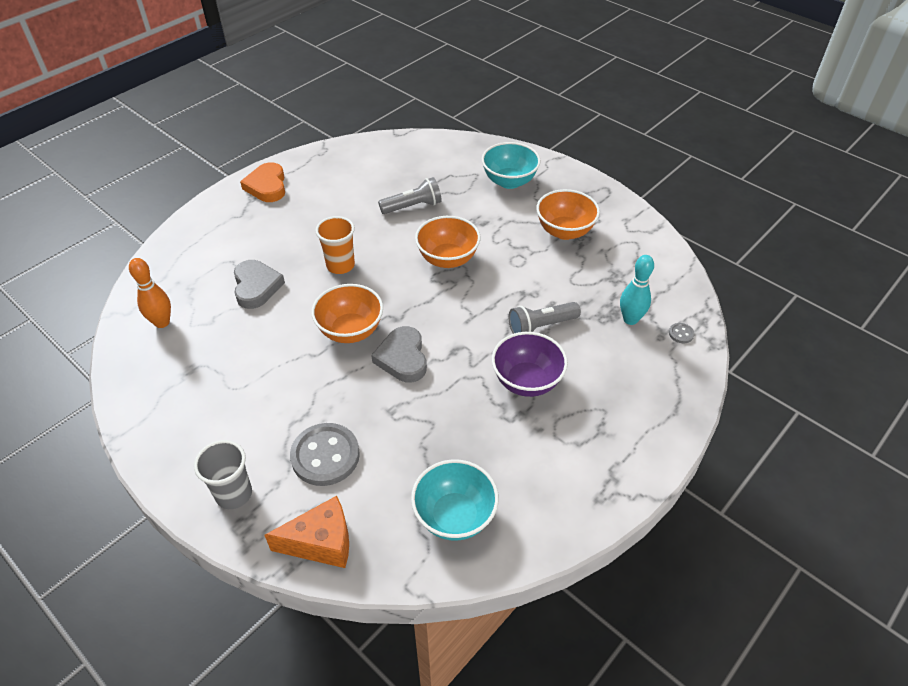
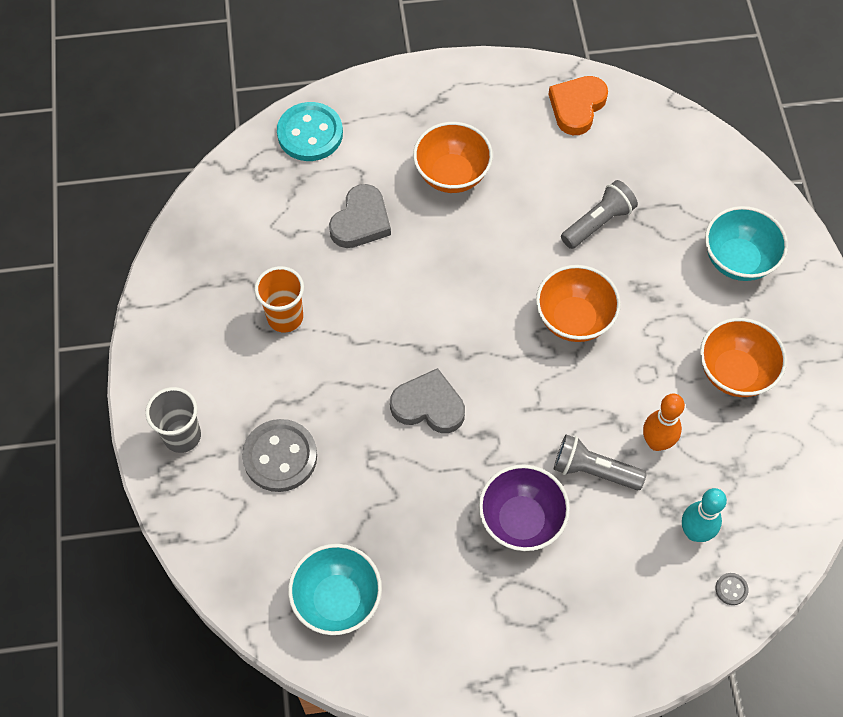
camera: 40 degrees right, 15 degrees up
orange bowling pin [129,258,171,328] -> orange bowling pin moved to [643,393,685,451]
orange heart [240,162,285,202] -> orange heart moved to [549,76,608,135]
orange cheese [265,496,349,568] -> none
orange bowl [311,284,383,343] -> orange bowl moved to [413,122,493,193]
orange cup [315,216,355,274] -> orange cup moved to [255,266,304,332]
grey heart [371,326,427,383] -> grey heart turned 75 degrees clockwise [390,368,465,433]
grey flashlight [378,177,442,214] -> grey flashlight turned 60 degrees counterclockwise [561,180,638,249]
none -> turquoise button [277,102,343,161]

